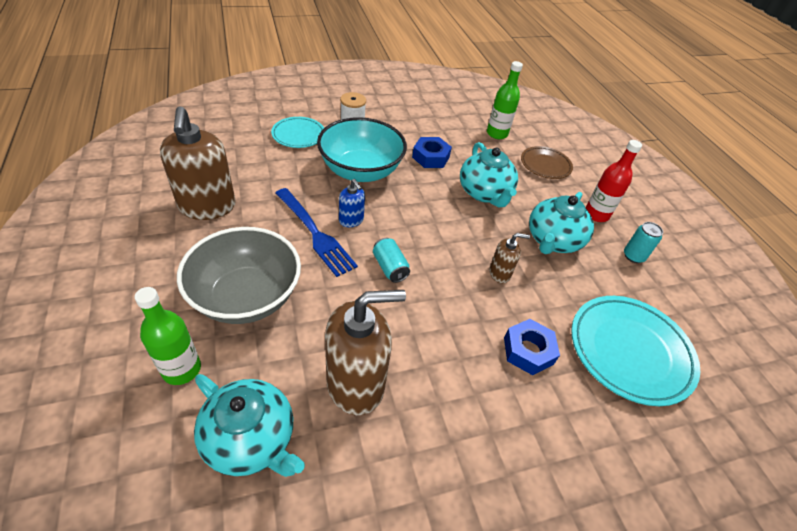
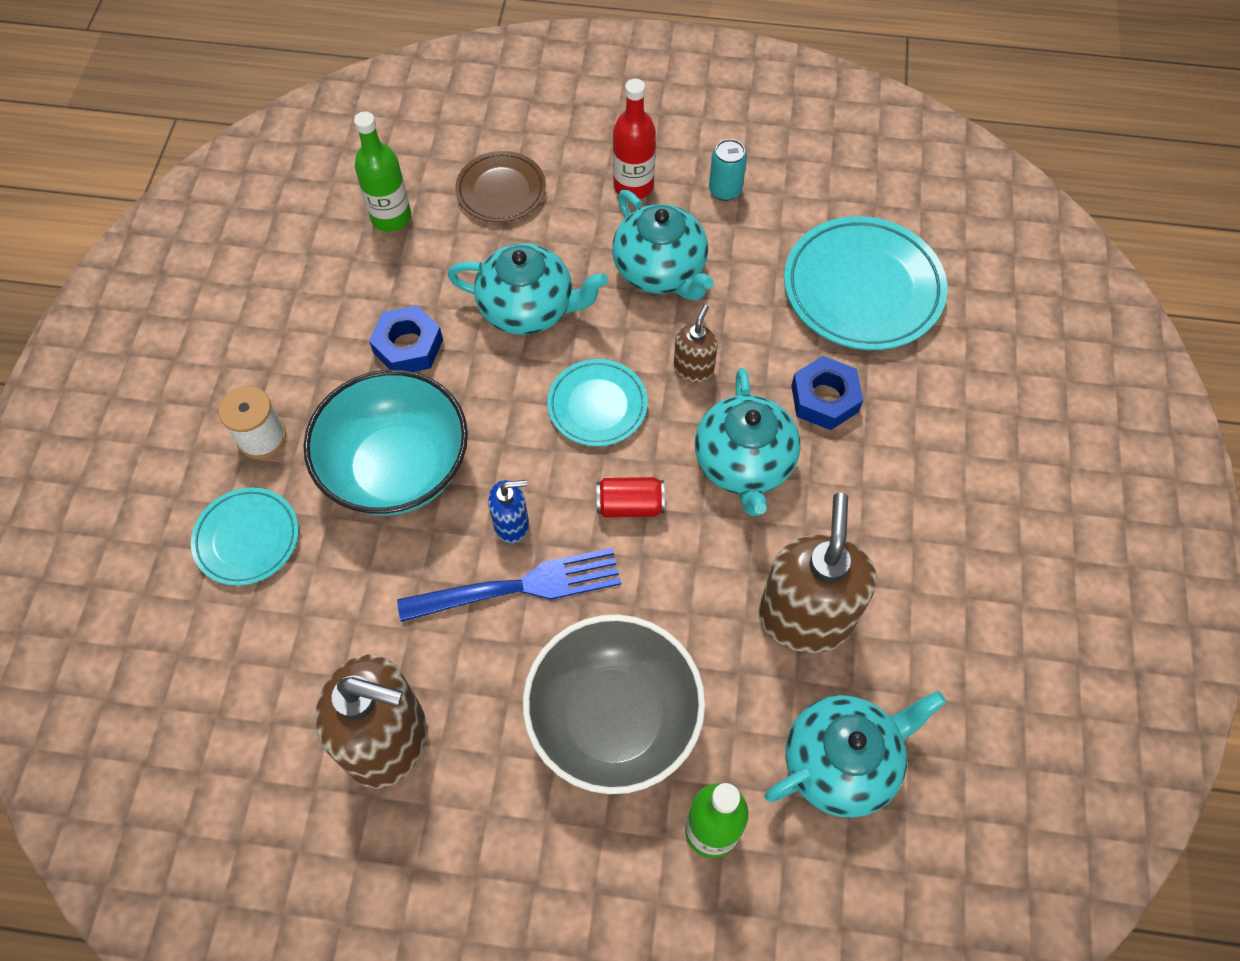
camera: 60 degrees left, 15 degrees up
turquoise can [373,238,410,283] -> red can [597,477,665,518]
none -> turquoise plate [547,359,647,446]
none -> turquoise teapot [695,368,800,516]

